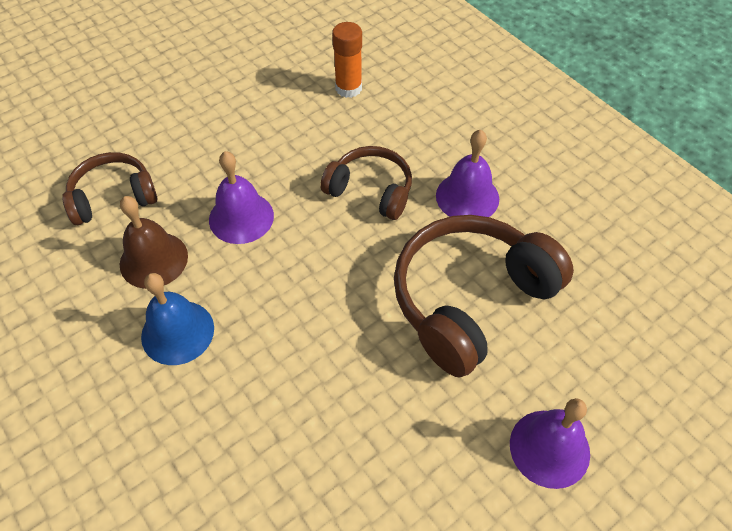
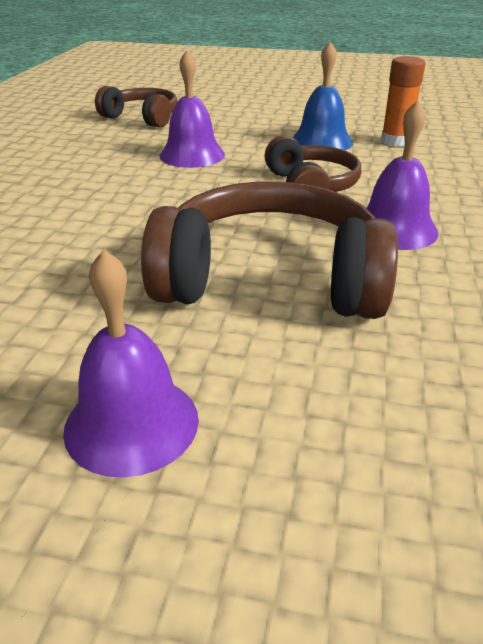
camera: 50 degrees right, 20 degrees down
brown bell [120,196,188,289] -> none
blue bell [141,273,214,365] -> blue bell moved to [293,42,353,150]

